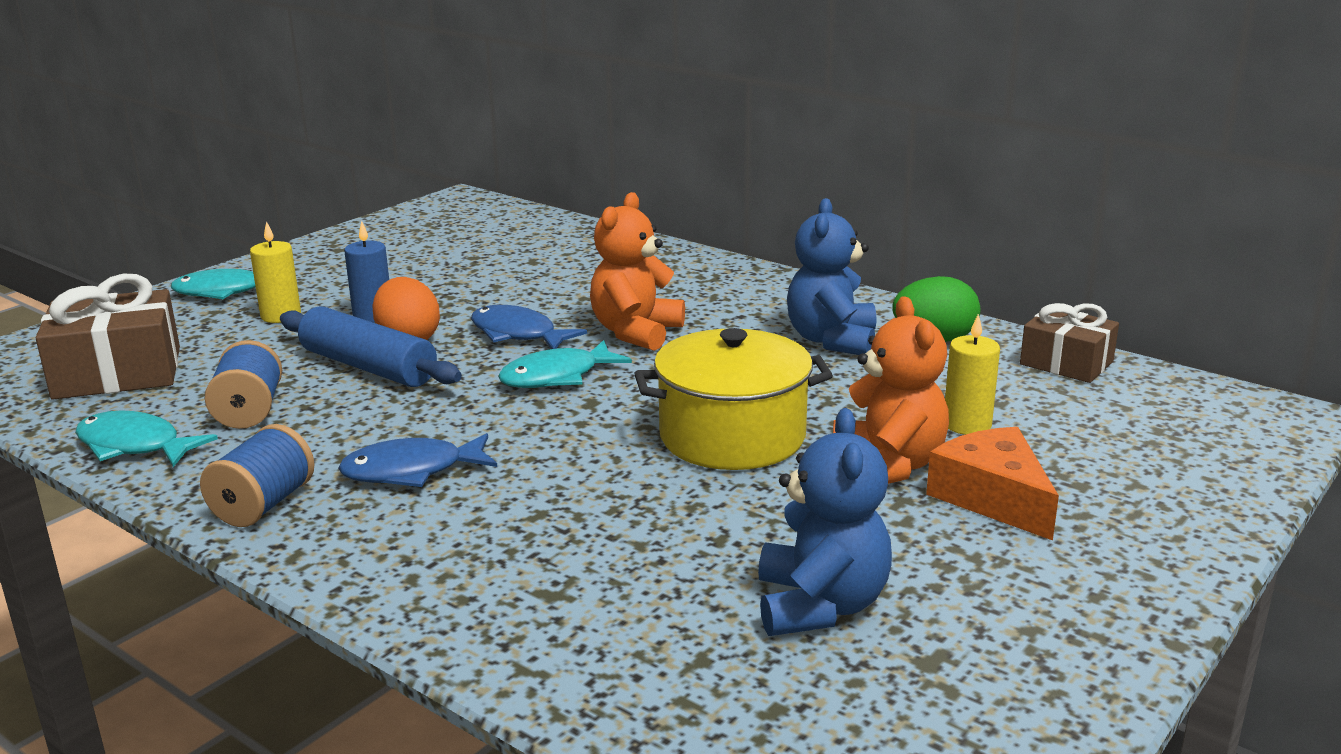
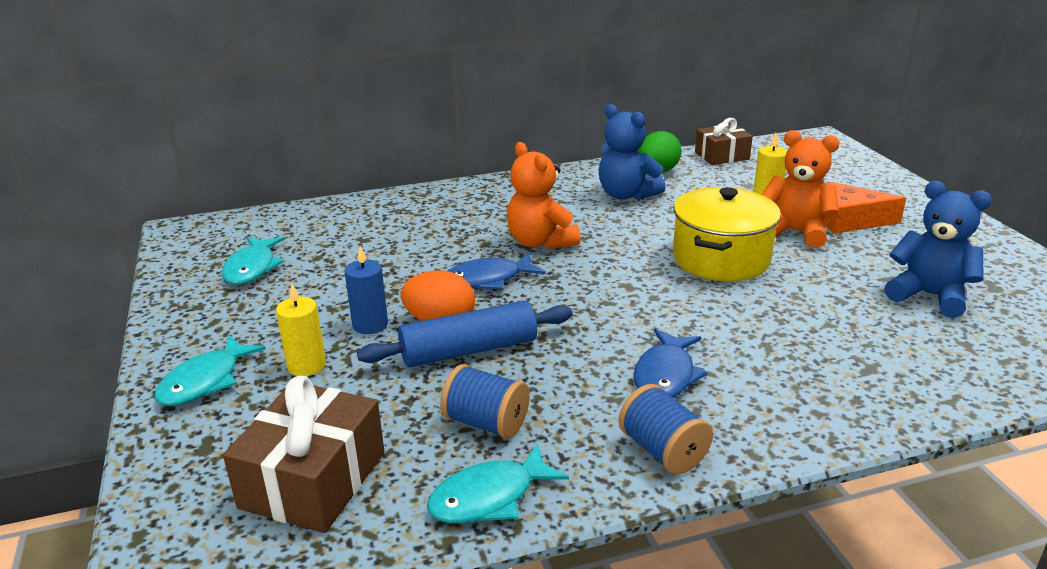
camera: 55 degrees left, 5 degrees up
turquoise fish [498,340,632,388] -> turquoise fish moved to [222,237,285,285]

